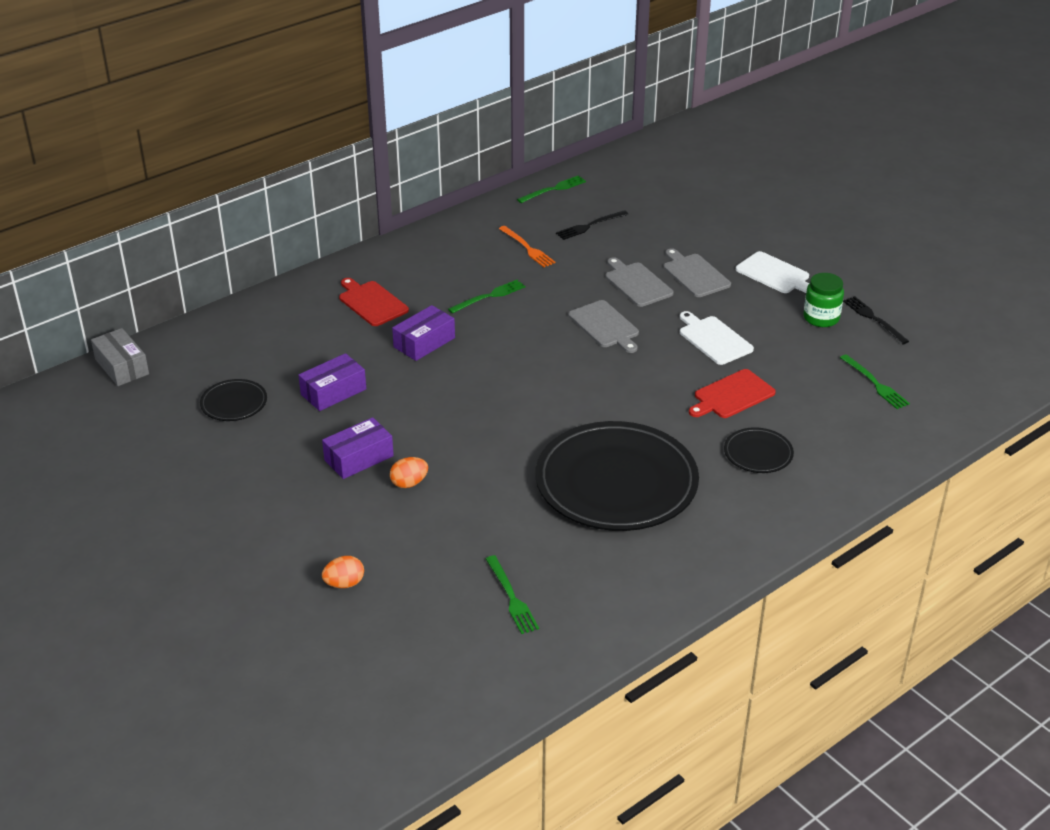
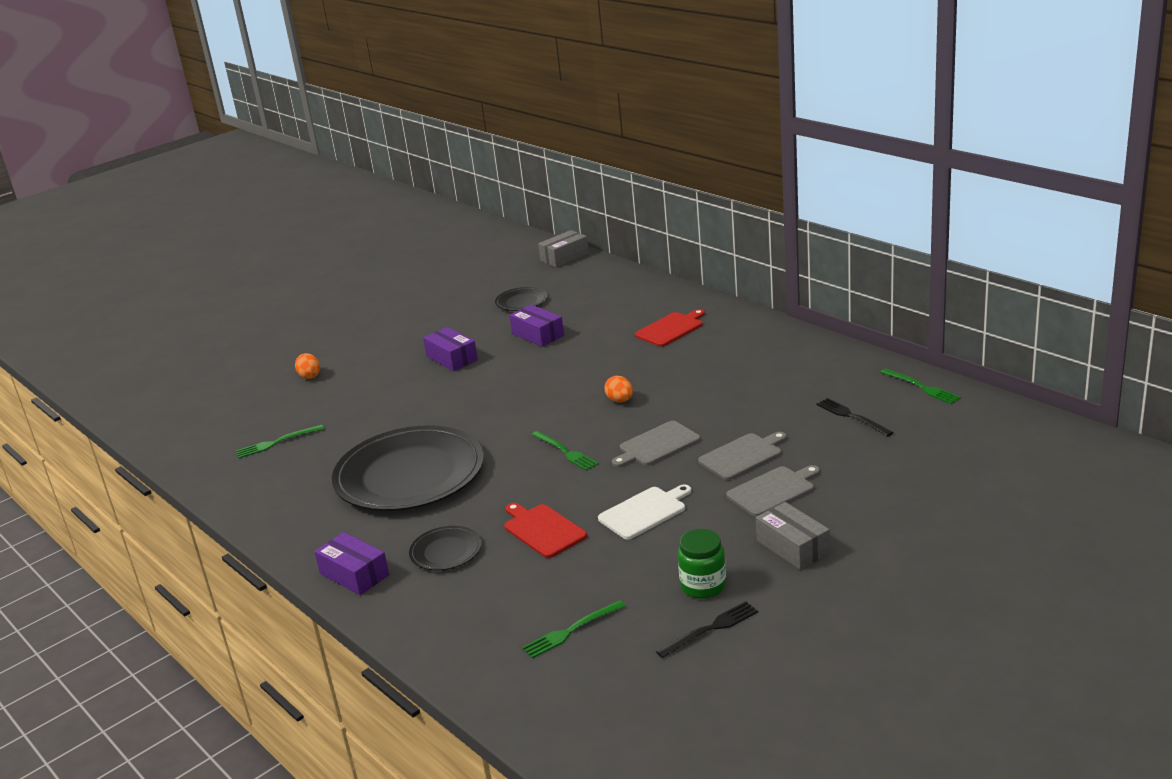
camera: 90 degrees right, 10 degrees down
orange egg [390,457,428,488] -> orange egg moved to [604,376,633,402]
purple box [392,305,455,361] -> purple box moved to [314,532,389,595]
green fork [448,280,525,314] -> green fork moved to [532,431,599,471]
orange fork [499,226,555,267] -> none
white cutting board [736,251,809,293] -> grey box [756,502,830,570]

